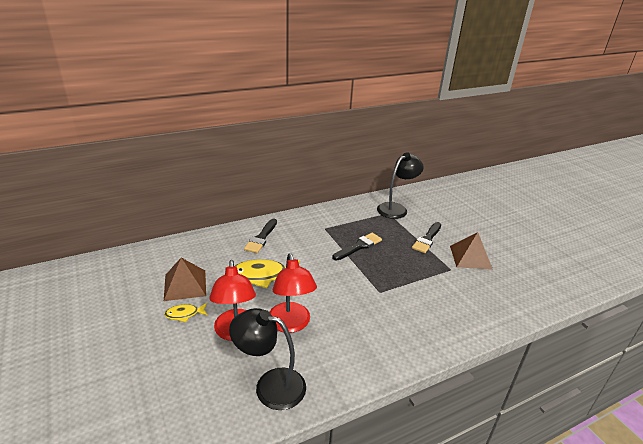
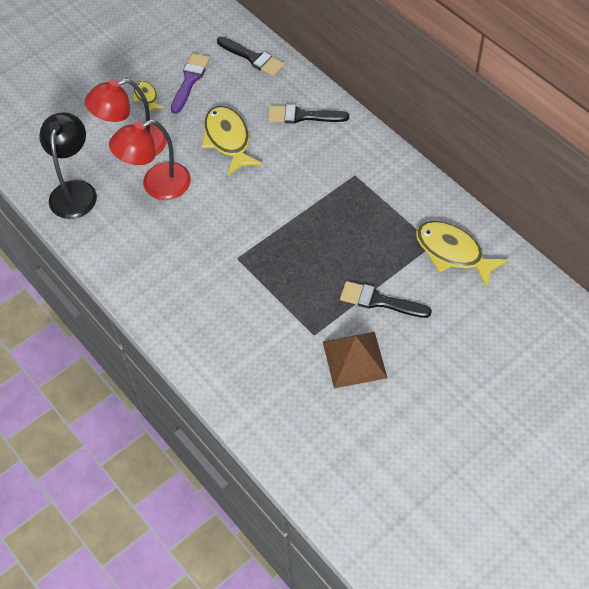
camera: 80 degrees right, 25 degrees up
brown pyramid [164,258,206,301] -> purple brush [171,53,210,114]
black brush [332,233,382,261] -> black brush moved to [217,37,285,76]
black lamp [377,152,424,219] -> yellow fish [416,221,509,288]

